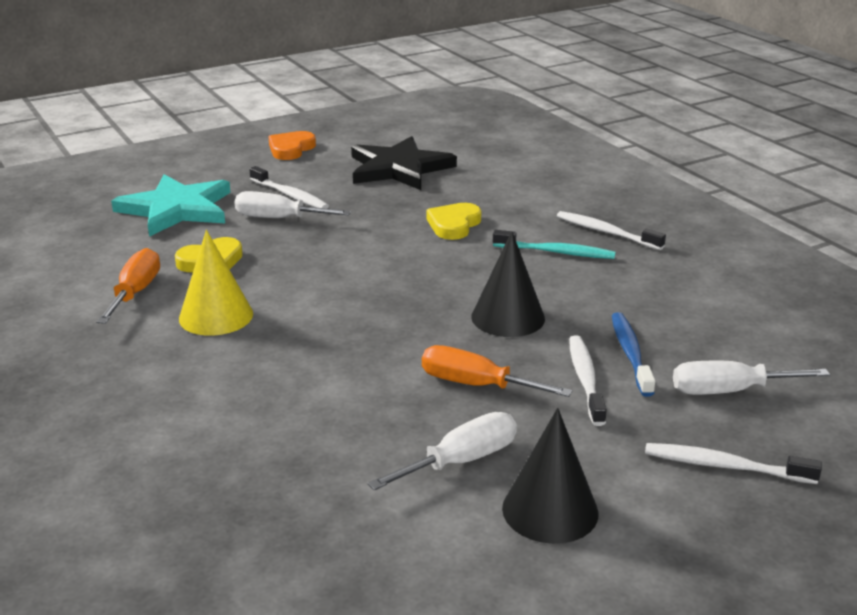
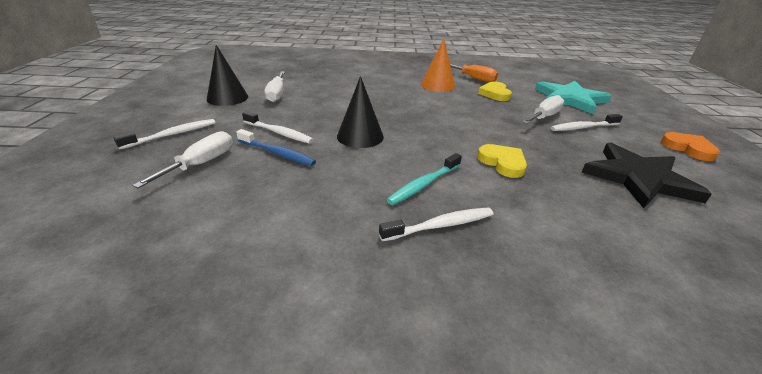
camera: 120 degrees right, 5 degrees up
yellow cone [179,230,253,336] -> orange cone [421,39,455,92]
orange screwdriver [422,345,572,397] -> none

